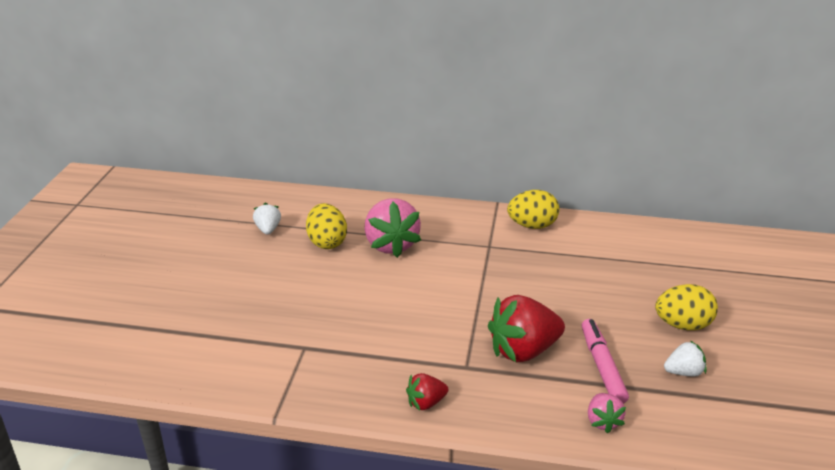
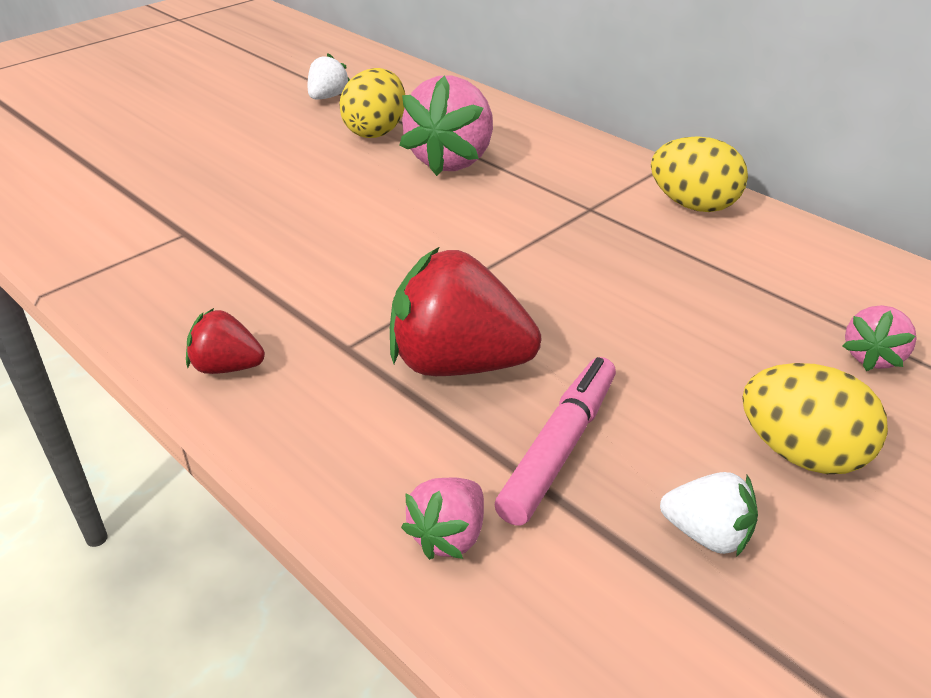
camera: 35 degrees right, 5 degrees up
none -> pink strawberry [842,305,917,371]

